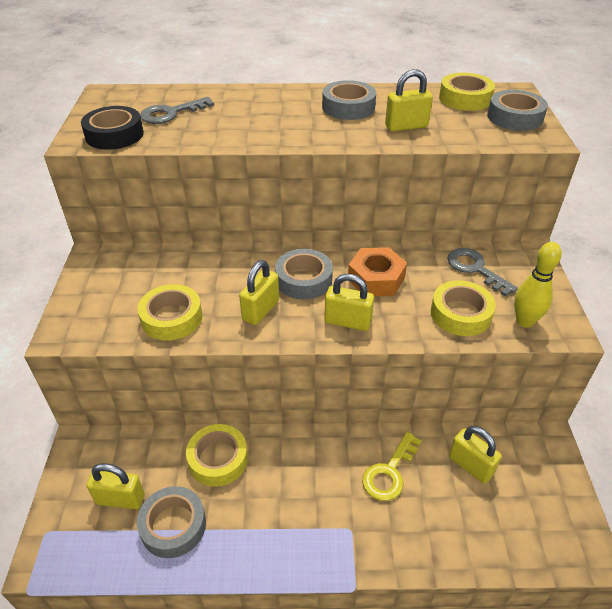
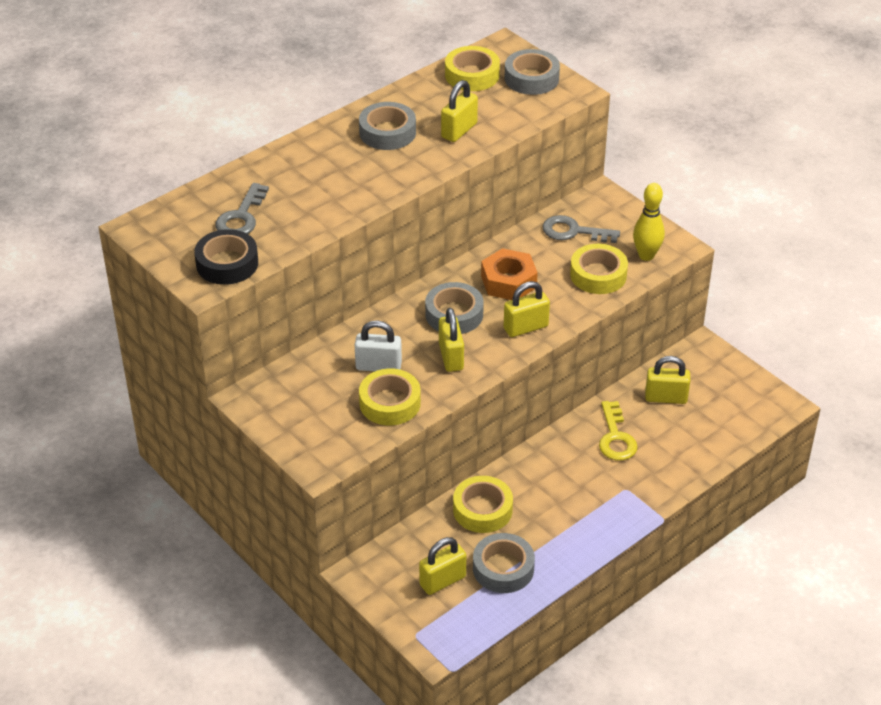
camera: 40 degrees left, 0 degrees up
none -> white padlock [355,320,402,371]

